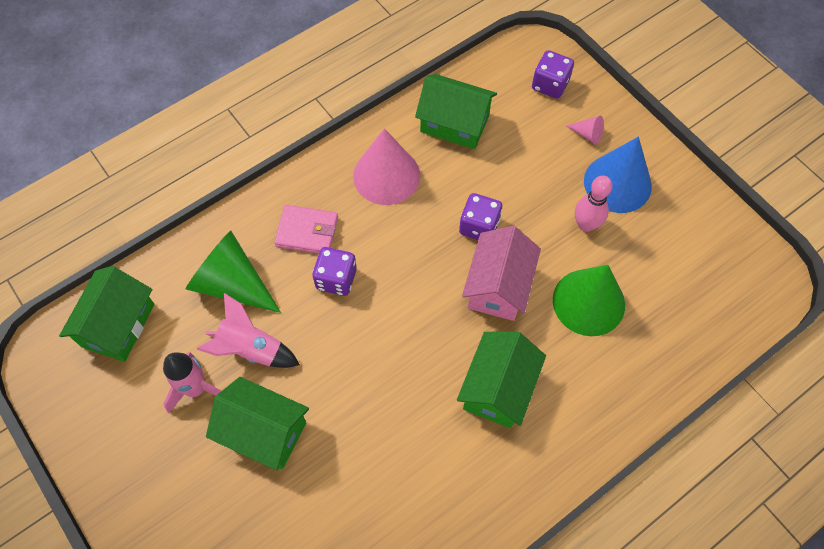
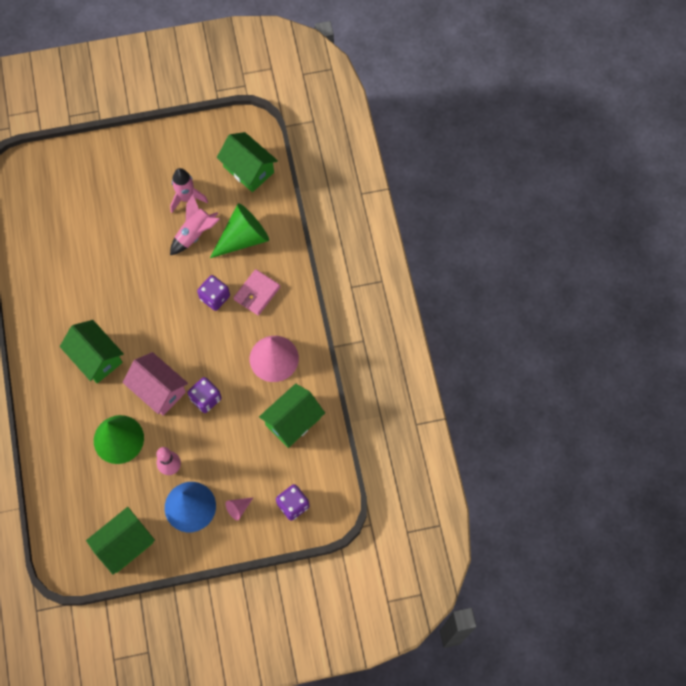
camera: 115 degrees right, 5 degrees up
green house [206,377,309,470] -> green house moved to [86,507,155,575]

